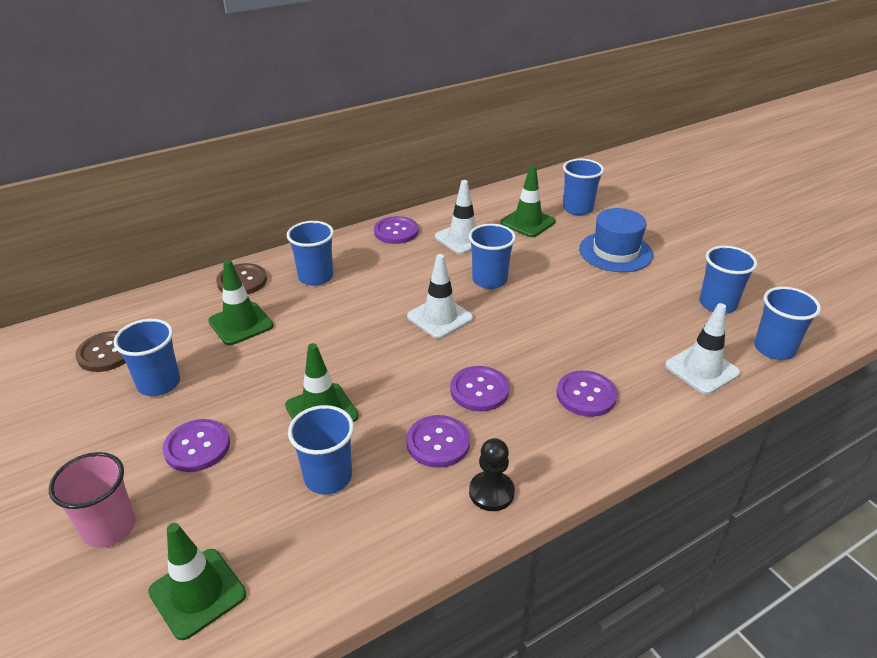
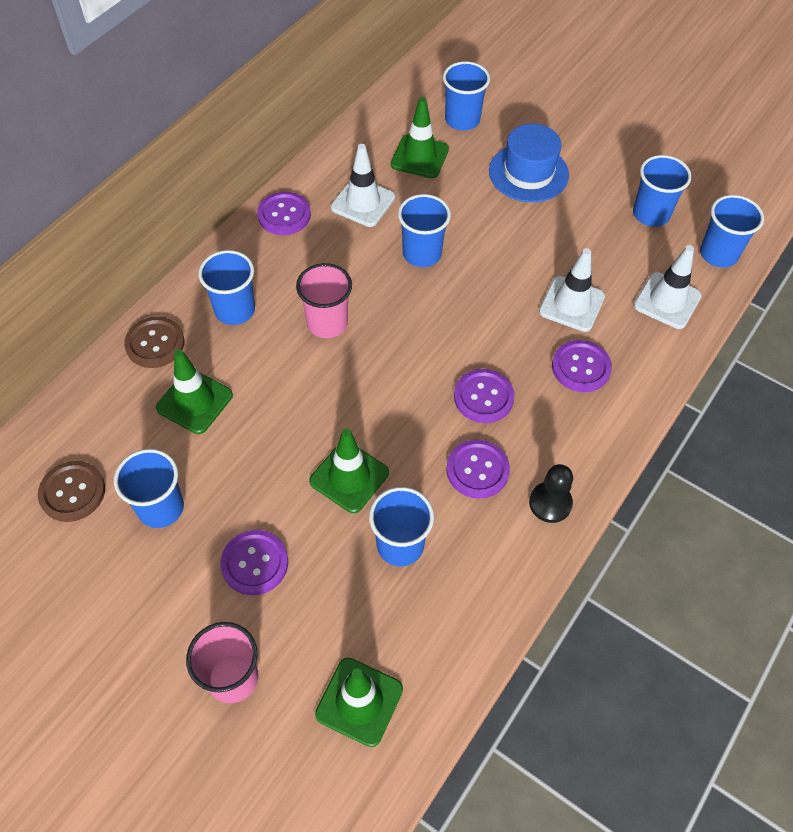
camera: 25 degrees left, 20 degrees up
white traffic cone [407,254,473,339] -> white traffic cone moved to [539,248,605,332]
none -> pink cup [296,263,352,338]

